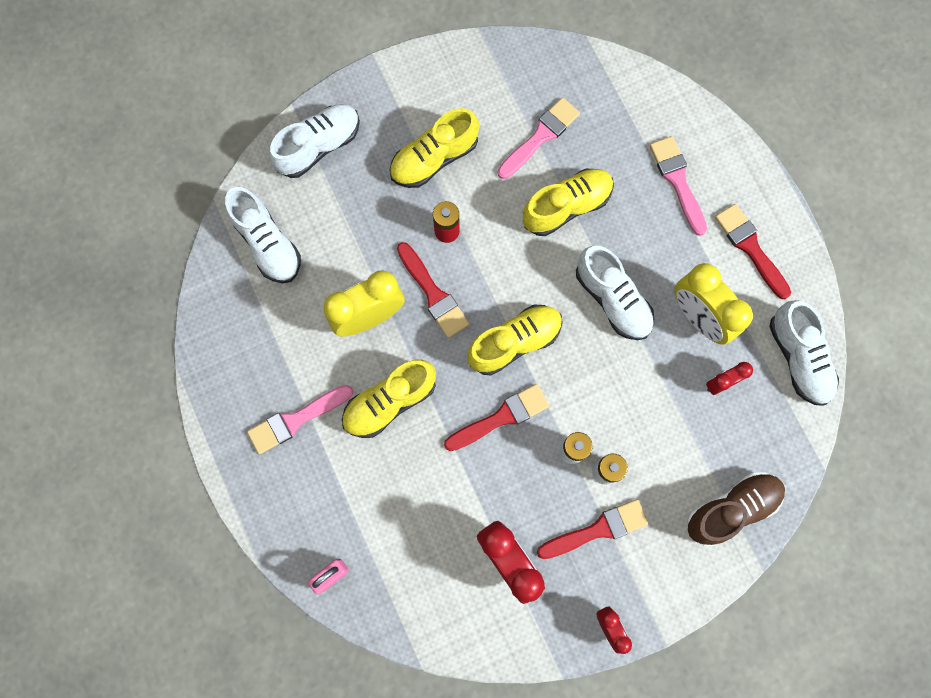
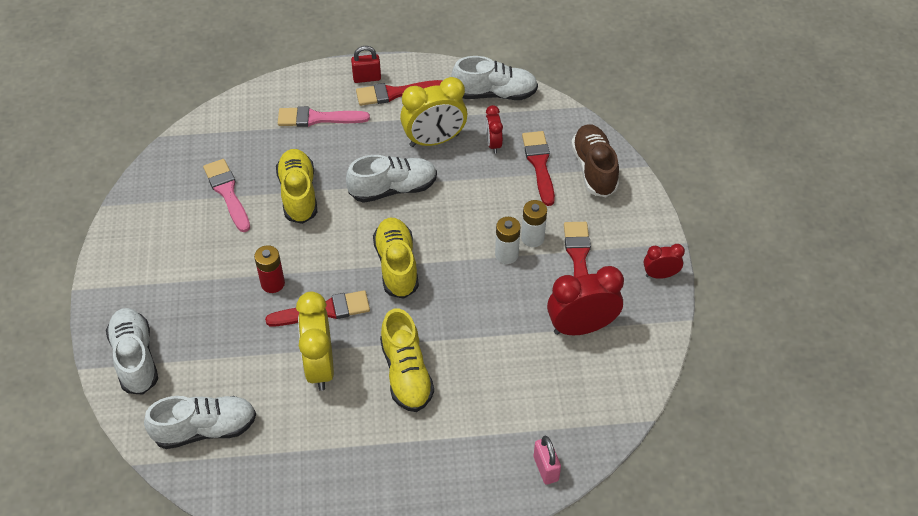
camera: 70 degrees left, 25 degrees down
pink brush [247,385,353,454] -> none
yellow shoe [389,108,479,188] -> none
red brush [444,384,549,451] -> red brush moved to [522,131,555,206]
none -> red padlock [351,46,381,83]

